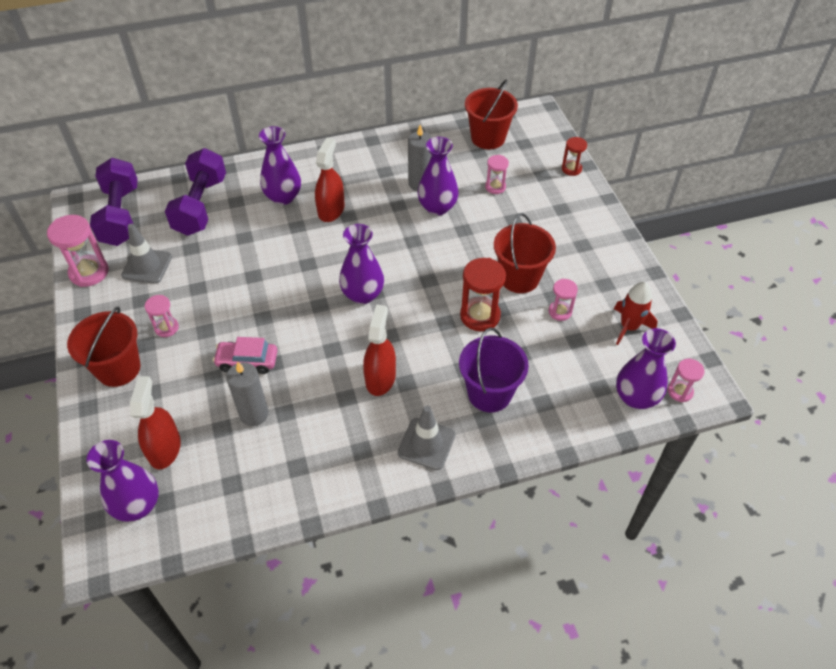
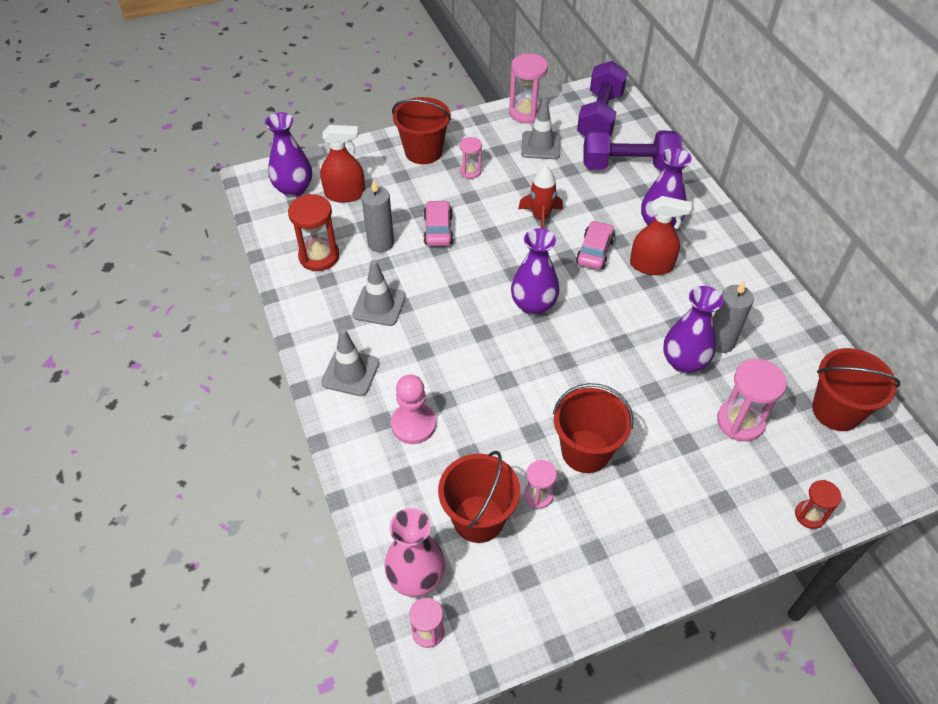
camera: 85 degrees right, 0 degrees up
purple dumbbell [90,158,138,246] -> purple dumbbell turned 60 degrees counterclockwise [577,61,628,137]
red spray bottle [363,305,396,396] -> none
purple bucket [459,327,529,412] -> pink pawn [391,375,436,444]
red hourglass [460,258,506,331] -> red hourglass moved to [288,194,339,271]
pink hourglass [485,155,509,194] -> pink hourglass [717,359,787,442], size x1.71
red rocket [614,282,657,345] -> red rocket moved to [518,166,563,229]
purple vase [616,328,676,409] -> pink vase [384,508,445,597]
none -> grey traffic cone [352,260,406,326]
none -> red bucket [438,451,520,543]
none -> pink car [576,220,615,270]

